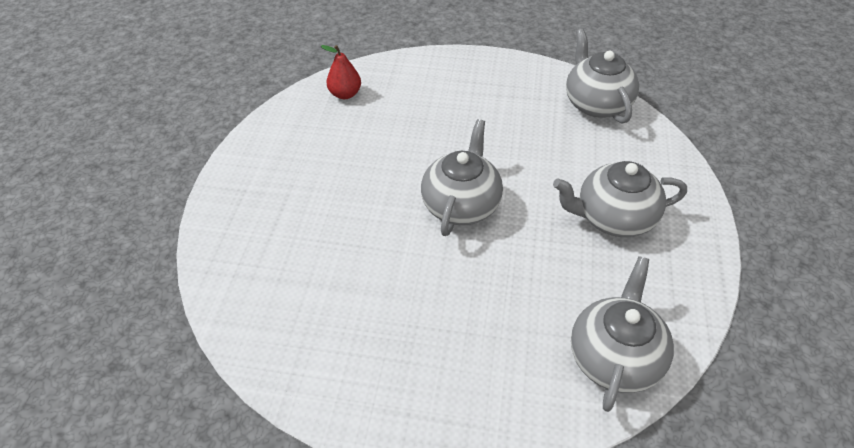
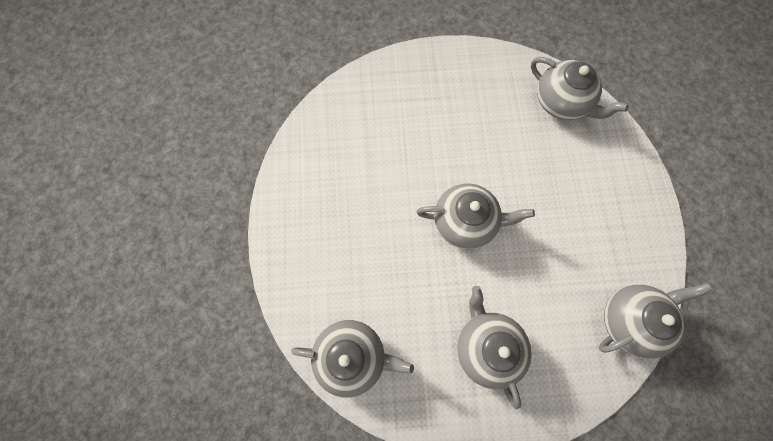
camera: 75 degrees right, 25 degrees up
red pear [321,45,361,99] -> grey teapot [531,57,629,120]

